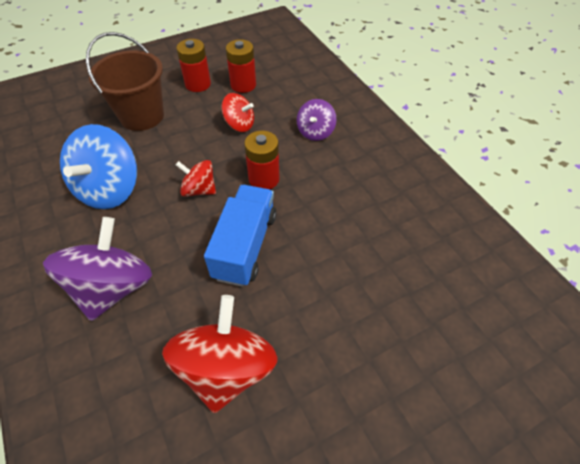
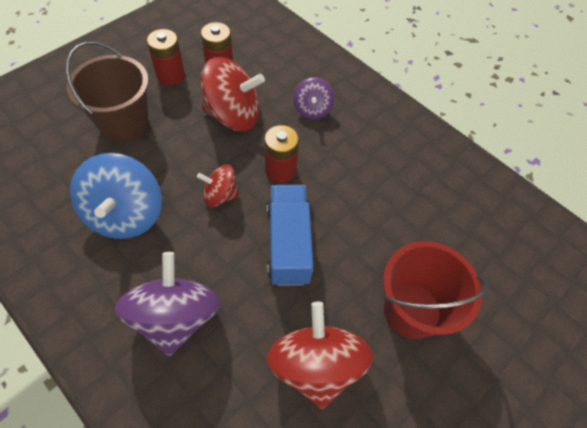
camera: 20 degrees left, 5 degrees up
red spinning top [222,93,254,132] -> red spinning top [201,57,265,131], size x1.80
none -> red bucket [383,241,488,339]

